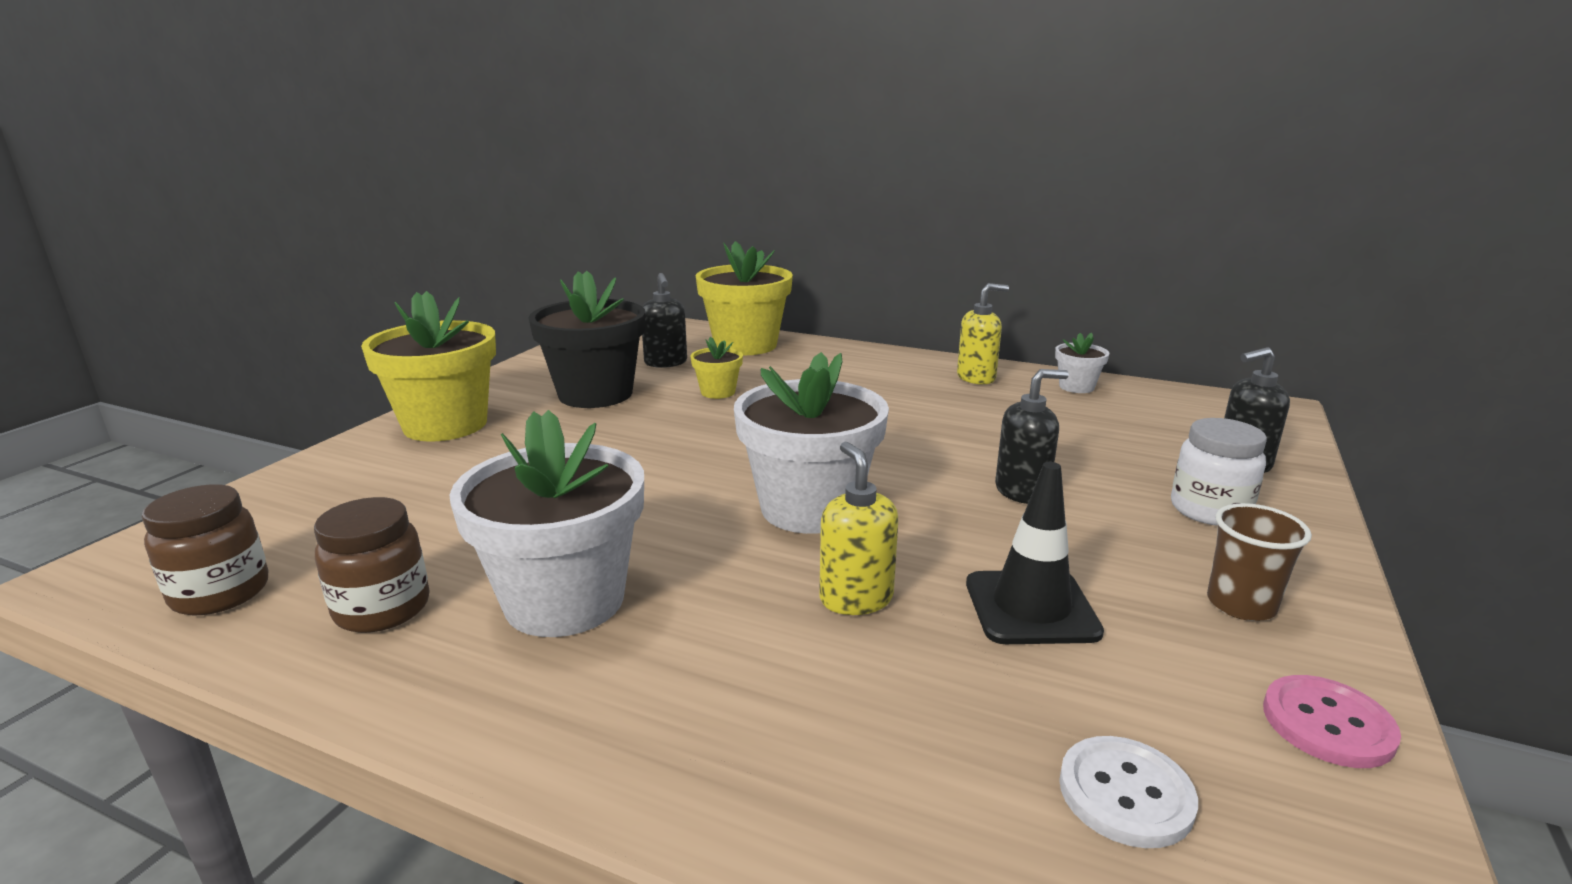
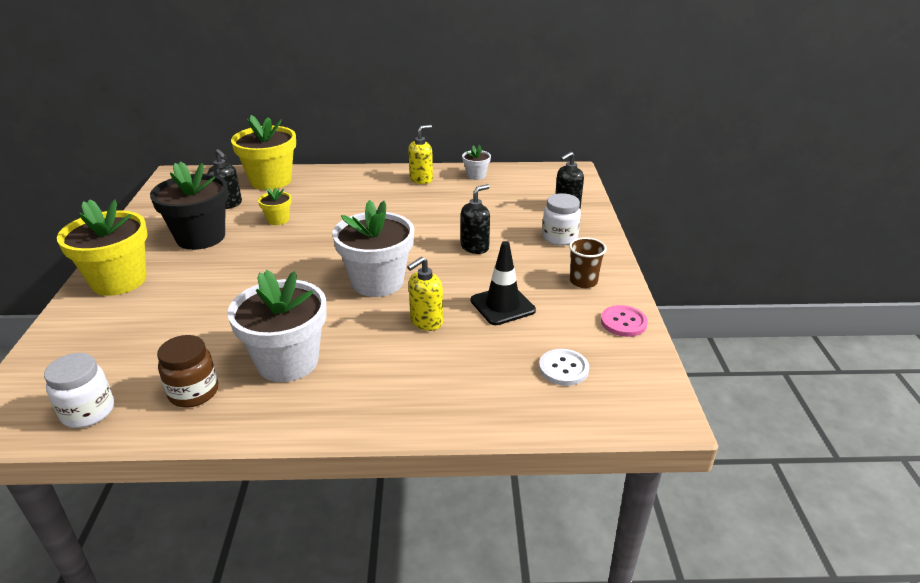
camera: 25 degrees left, 10 degrees up
brown jar [142,484,268,615] -> white jar [44,353,114,428]
yellow soap dispenser [819,442,898,615] -> yellow soap dispenser turned 90 degrees counterclockwise [407,257,443,331]

